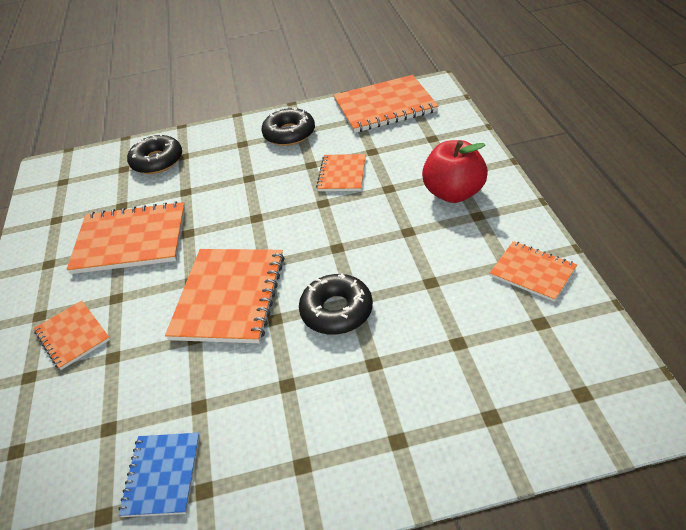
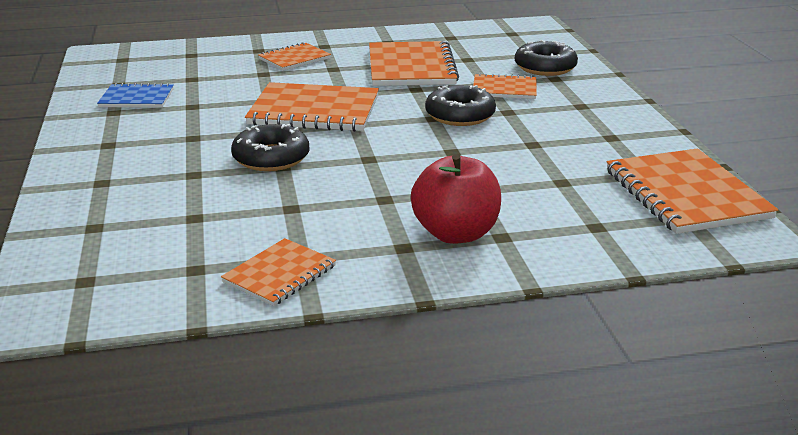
camera: 85 degrees right, 15 degrees down
black donut [261,107,315,146] -> black donut moved to [425,85,496,126]
orange notebook [316,154,366,191] -> orange notebook moved to [473,73,537,99]

